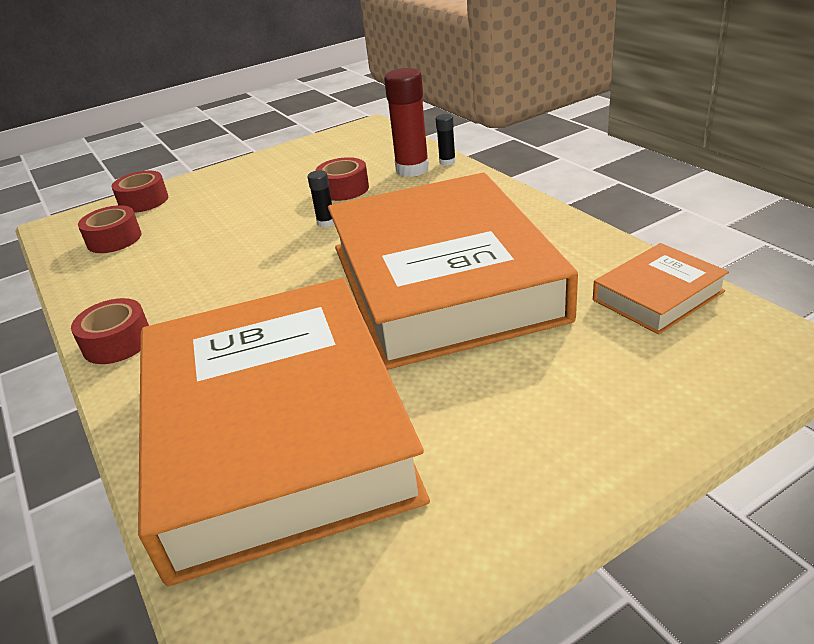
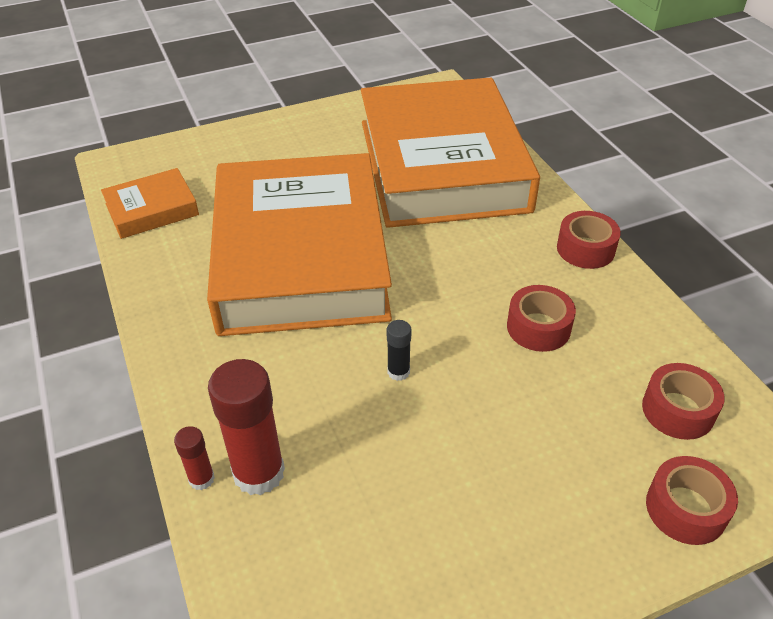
camera: 175 degrees left, 10 degrees up
red tape [315,157,369,201] -> red tape moved to [507,285,576,352]
black glue stick [436,114,456,166] -> red glue stick [174,426,215,490]

